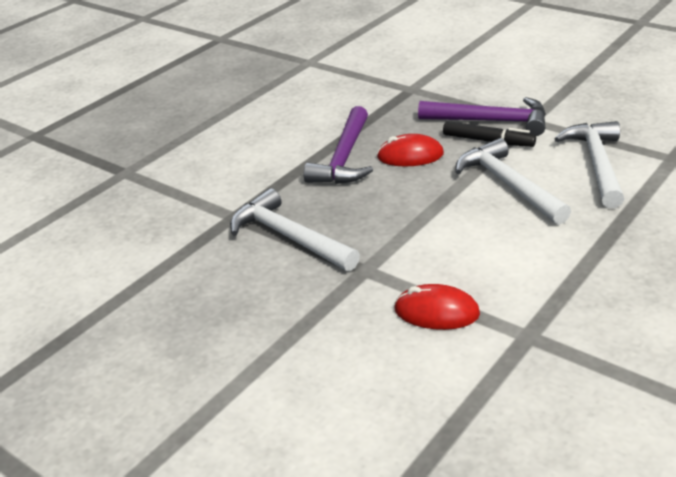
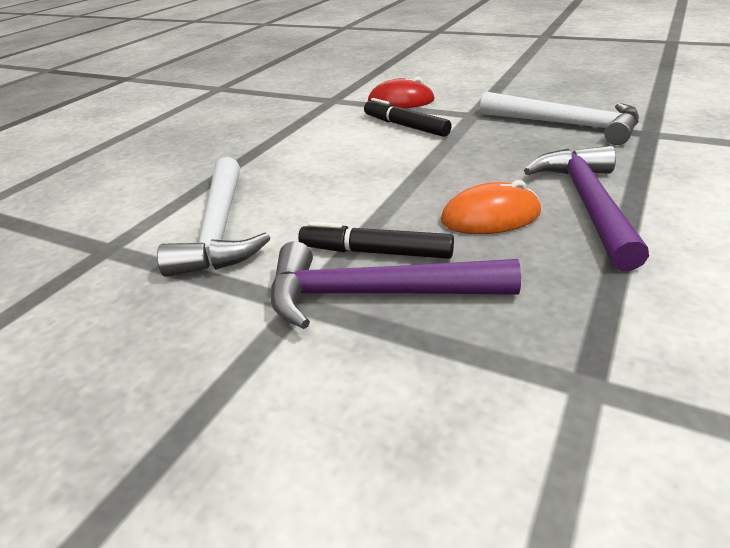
camera: 170 degrees right, 0 degrees up
red mouse [377,134,444,166] -> orange mouse [441,180,541,234]
white hammer [455,138,571,225] -> none
none -> black marker [364,98,452,137]

